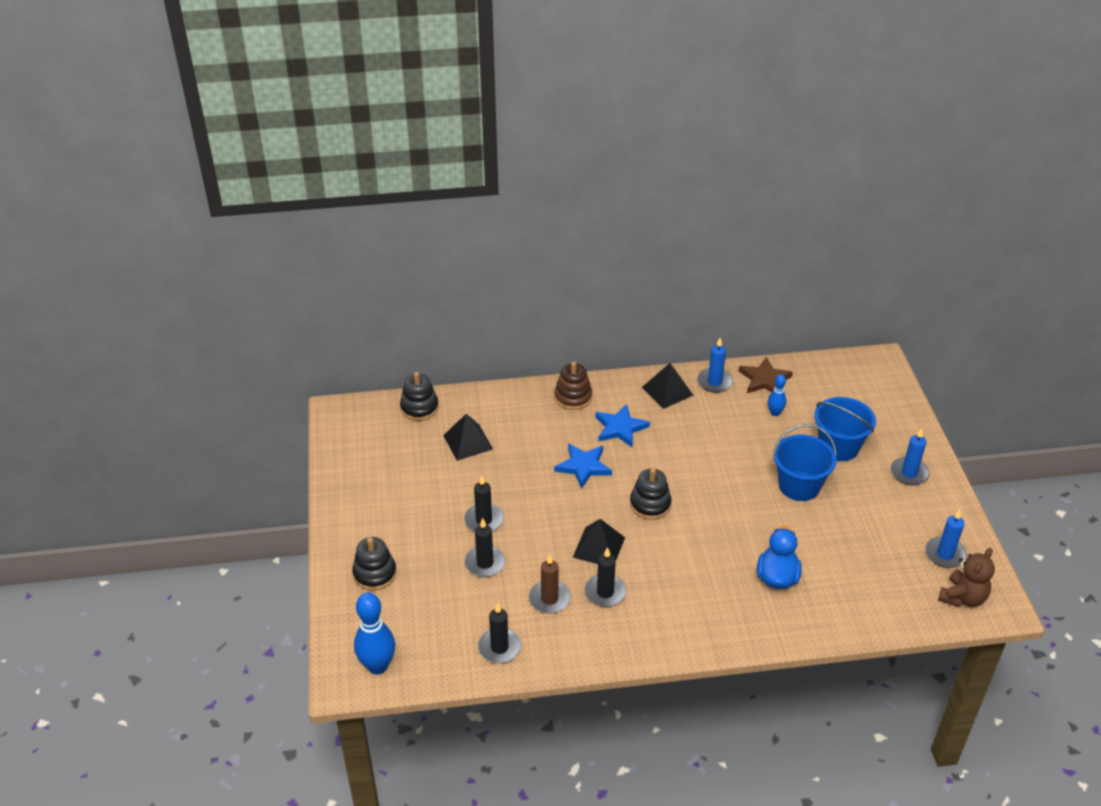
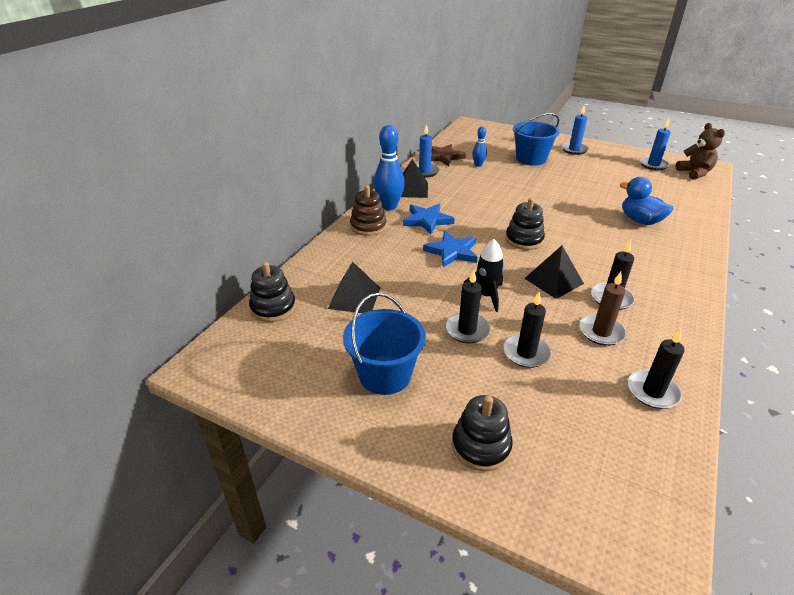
camera: 55 degrees left, 5 degrees down
blue bowling pin [354,593,395,675] -> blue bowling pin moved to [374,125,405,210]
blue bucket [773,424,837,501] -> blue bucket moved to [343,293,426,395]
none -> black rocket [461,239,504,312]

